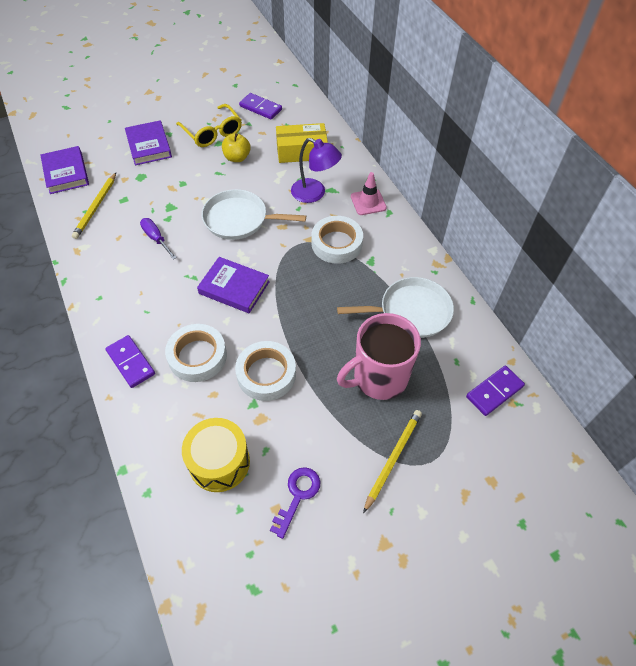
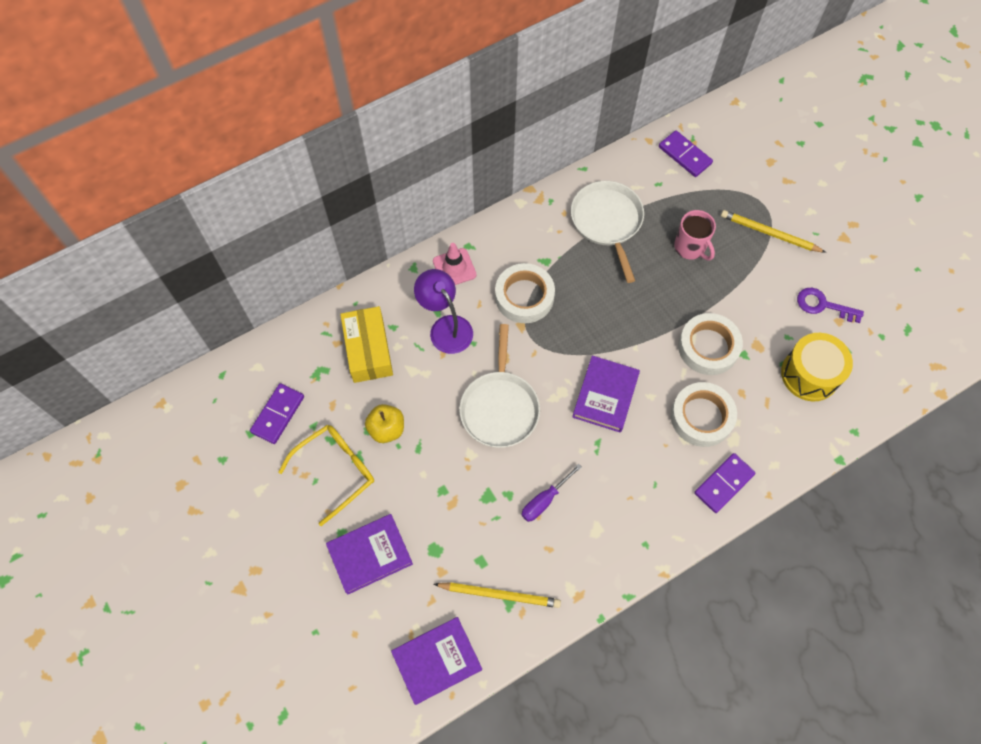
camera: 95 degrees left, 10 degrees up
purple lamp [291,138,342,203] -> purple lamp turned 60 degrees counterclockwise [414,269,473,354]
pink mug [337,313,421,400] -> pink mug [674,210,716,260], size x0.60

